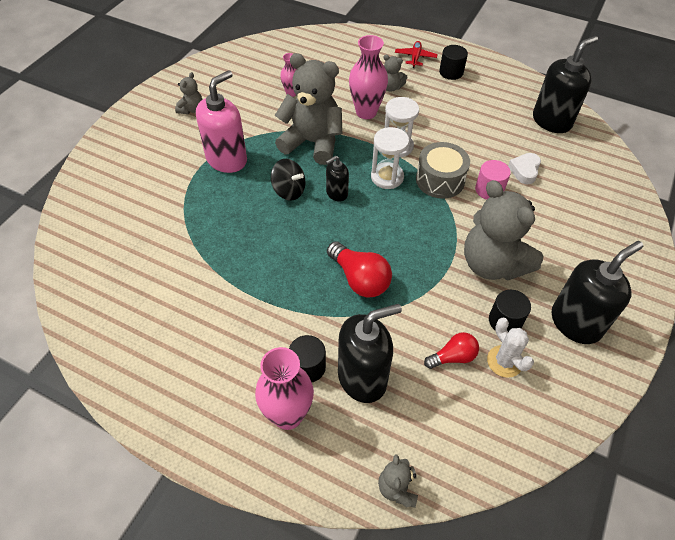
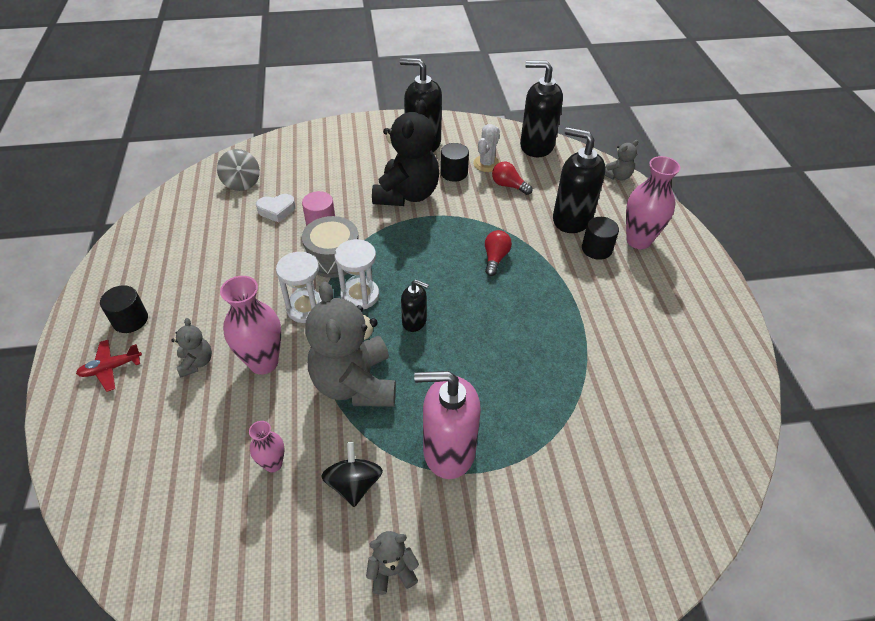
camera: 125 degrees left, 5 degrees down
black spinning top [271,159,305,201] -> black spinning top moved to [321,442,383,507]
red light bulb [327,241,392,298] -> red light bulb [485,230,512,276], size x0.63
grey teddy bear [464,180,544,280] -> black teddy bear [372,100,439,206]
black soap dispenser [533,36,598,133] -> black soap dispenser moved to [520,61,563,158]
none -> grey spinning top [217,149,260,191]

